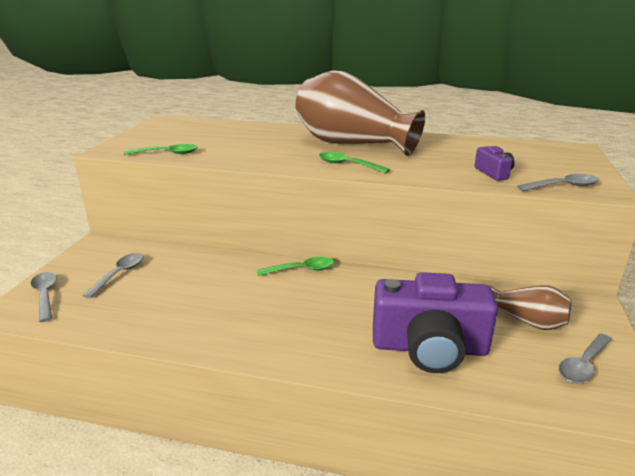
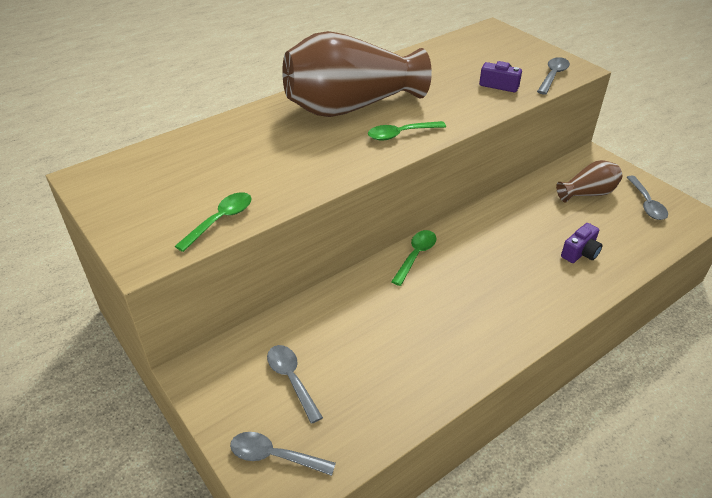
camera: 50 degrees left, 15 degrees up
purple camera [373,272,498,373] -> purple camera [561,223,602,263], size x0.44

